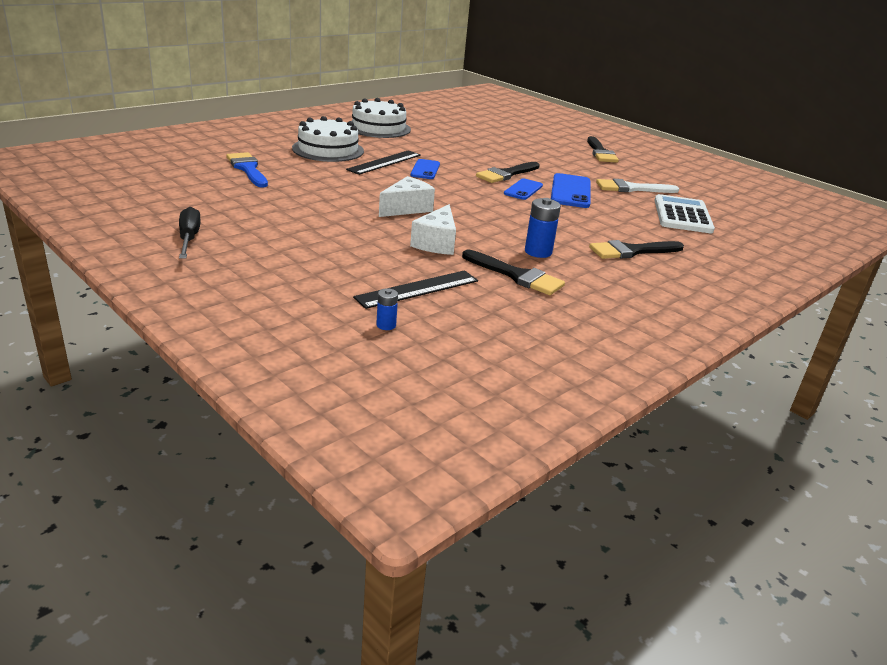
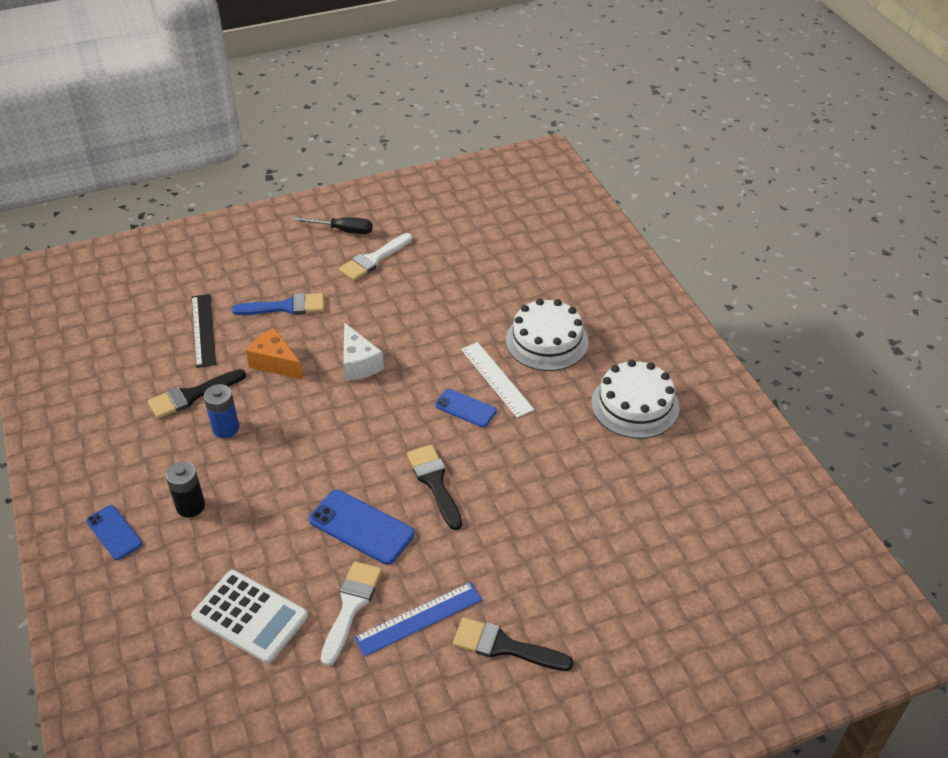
camera: 115 degrees right, 15 degrees up
blue brush [227,152,268,188] -> blue brush moved to [232,293,324,315]
black ruler [346,150,421,175] -> white ruler [461,342,534,418]
blue battery [376,288,398,330] -> none
white cheese [410,204,456,255] -> orange cheese [246,328,303,380]
blue phone [504,178,543,200] -> blue phone moved to [86,505,143,560]
black brush [589,240,684,259] -> black battery [166,461,205,517]
none -> white brush [339,233,413,281]
none -> blue ruler [354,582,482,657]

